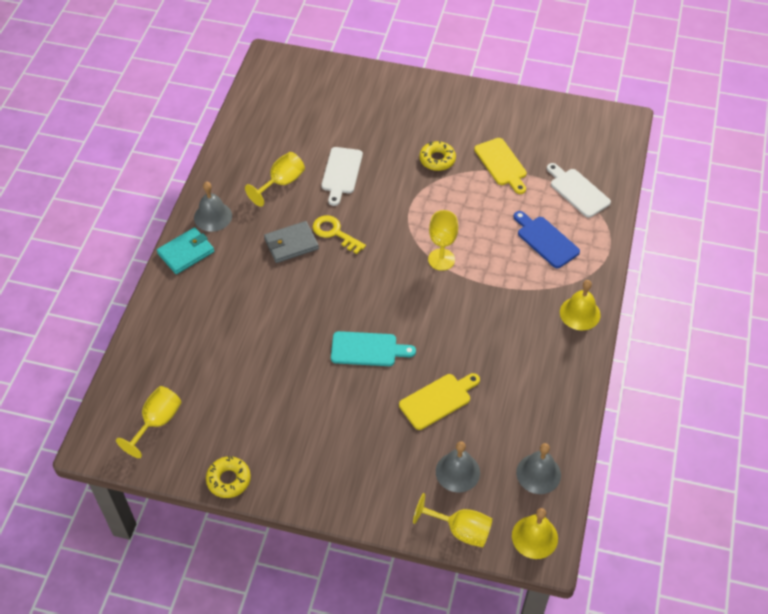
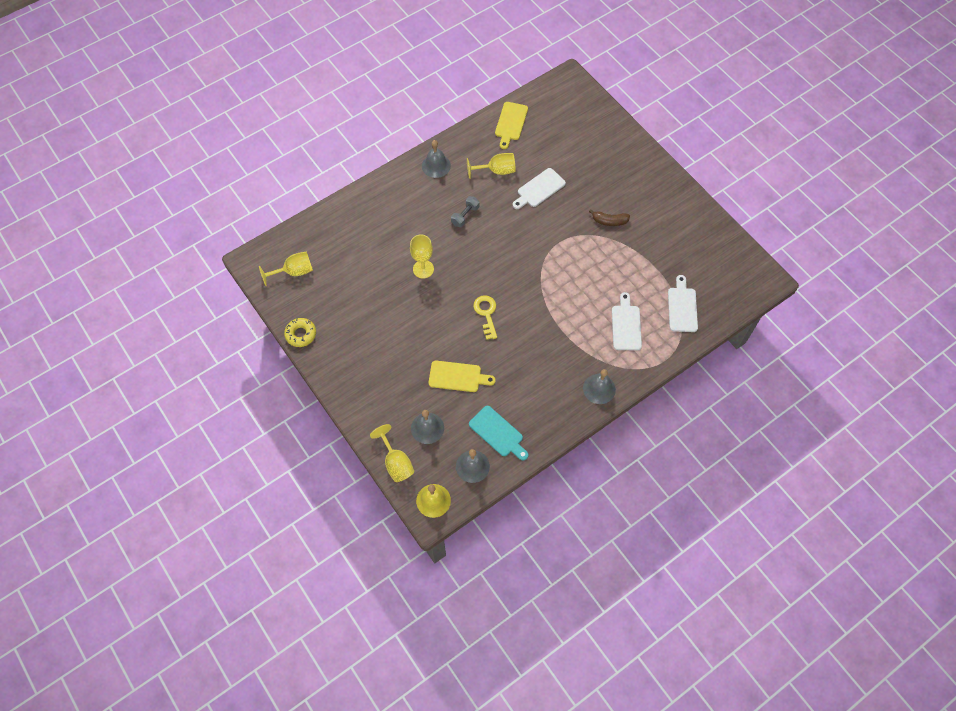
camera: 40 degrees right, 10 degrees up
turquoise wallet [157,227,214,274] -> none
grey wallet [264,221,319,263] -> grey dumbbell [451,196,479,227]
yellow key [312,215,366,254] -> yellow key moved to [473,295,497,340]
turquoise cutting board [331,331,416,366] -> turquoise cutting board moved to [469,406,528,460]
yellow donut [419,141,456,171] -> brown banana [589,209,630,226]
yellow goblet [428,210,458,271] -> yellow goblet moved to [410,234,434,279]
yellow cutting board [474,138,527,194] -> yellow cutting board moved to [495,102,528,149]
blue cutting board [513,211,580,268] -> white cutting board [612,292,642,351]
yellow bell [560,280,601,331] -> grey bell [583,369,616,404]

